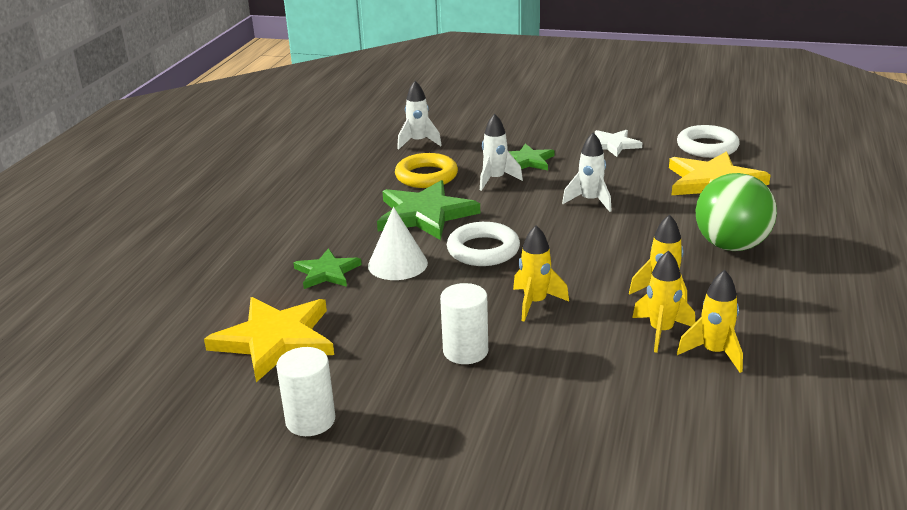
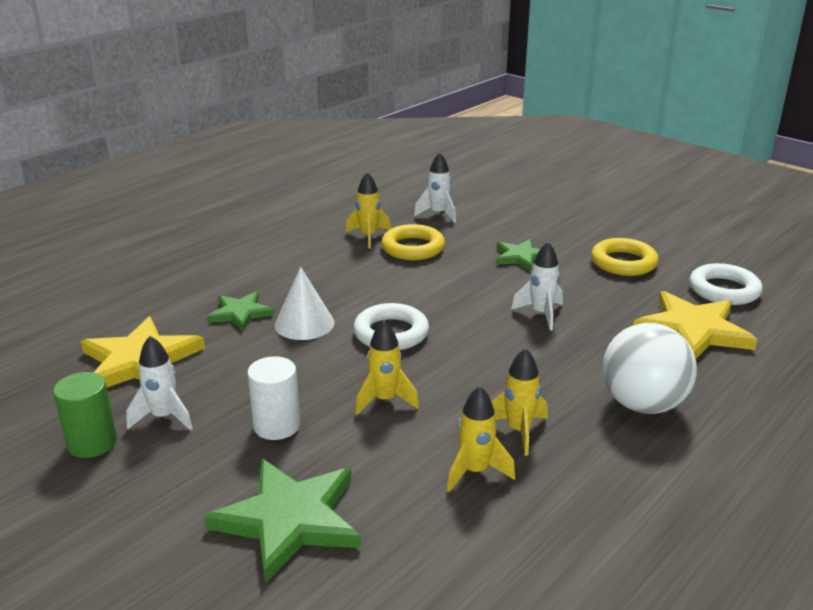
camera: 25 degrees right, 0 degrees up
white cylinder [276,347,335,436] -> green cylinder [53,372,117,458]
green star [377,180,480,240] -> green star moved to [204,459,361,583]
white rocket [480,114,523,191] -> white rocket moved to [126,336,193,431]
white star [595,130,642,157] -> yellow ring [591,238,658,276]
yellow rocket [677,270,743,373] -> yellow rocket moved to [346,172,391,249]
green ball [696,173,777,251] -> white ball [603,323,697,414]

